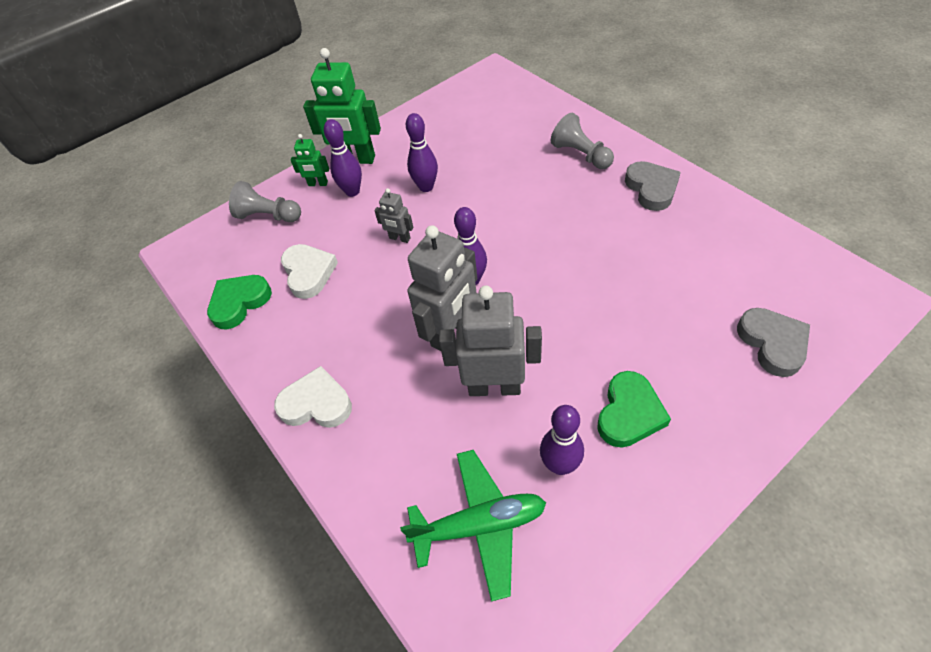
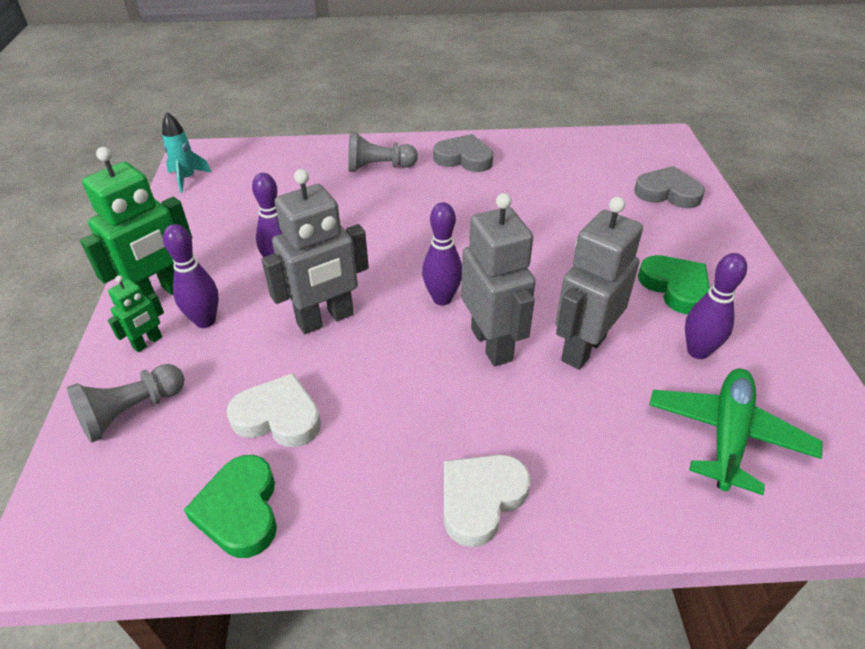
camera: 60 degrees left, 10 degrees down
grey robot [374,188,413,243] -> grey robot [261,169,369,334], size x2.01
none -> turquoise rocket [162,112,211,193]

